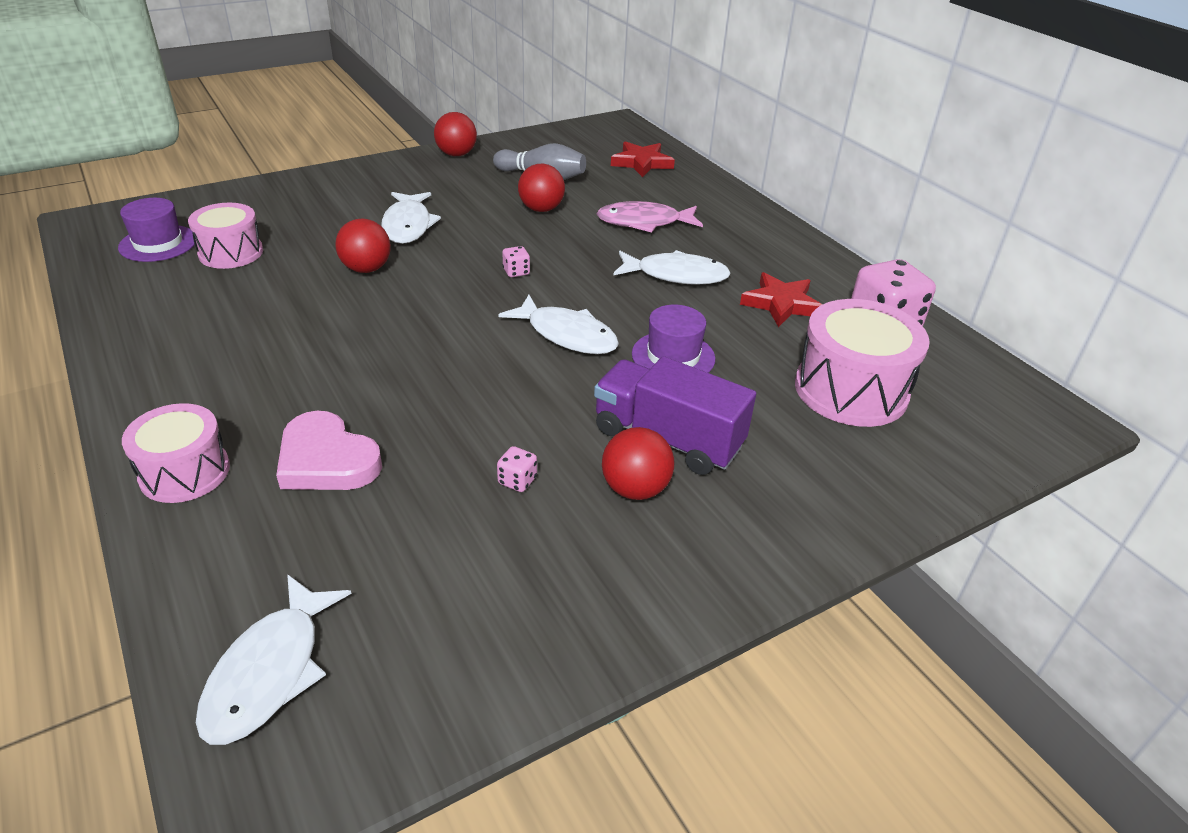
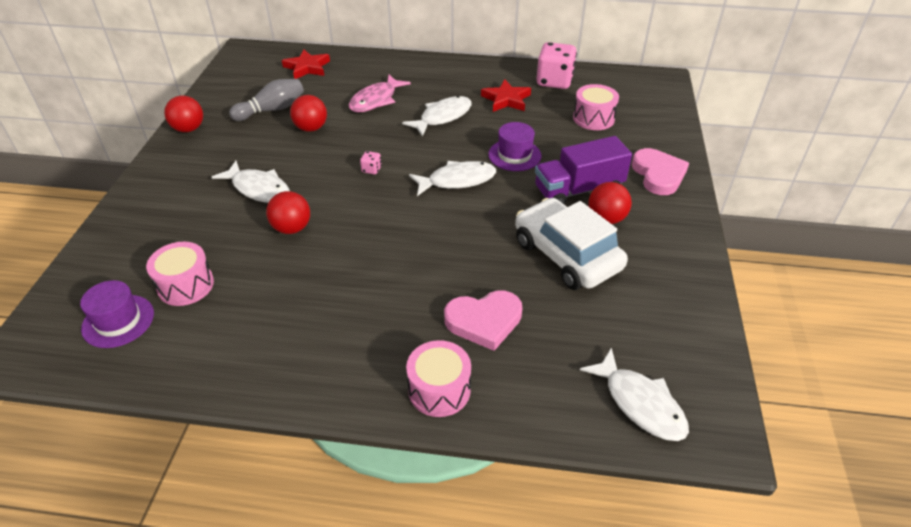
camera: 50 degrees left, 5 degrees up
pink dice [497,446,537,492] -> white car [515,198,628,290]
pink drum [795,299,930,427] -> pink drum [573,84,619,130], size x0.65
none -> pink heart [632,148,689,195]

